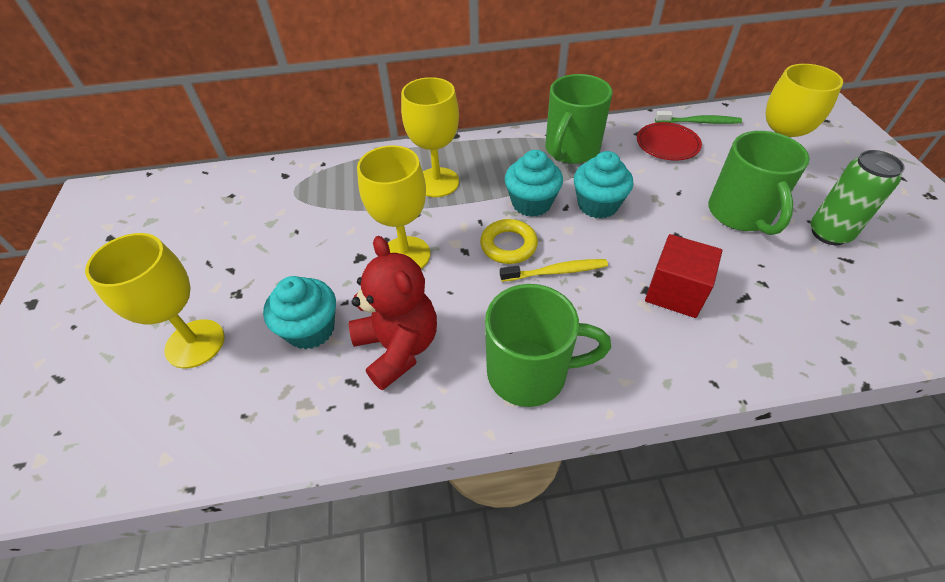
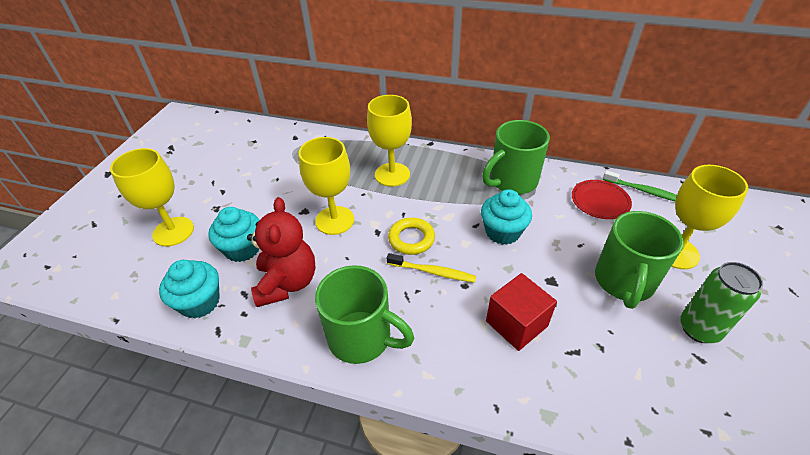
camera: 25 degrees right, 5 degrees down
turquoise cupcake [505,150,563,217] -> turquoise cupcake moved to [159,260,220,319]

